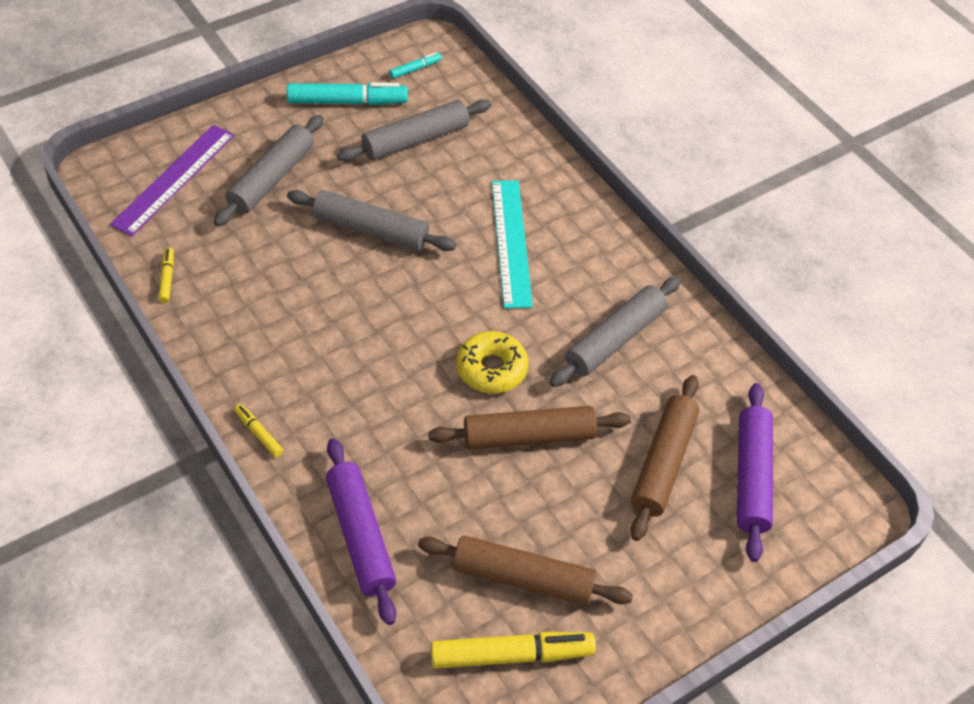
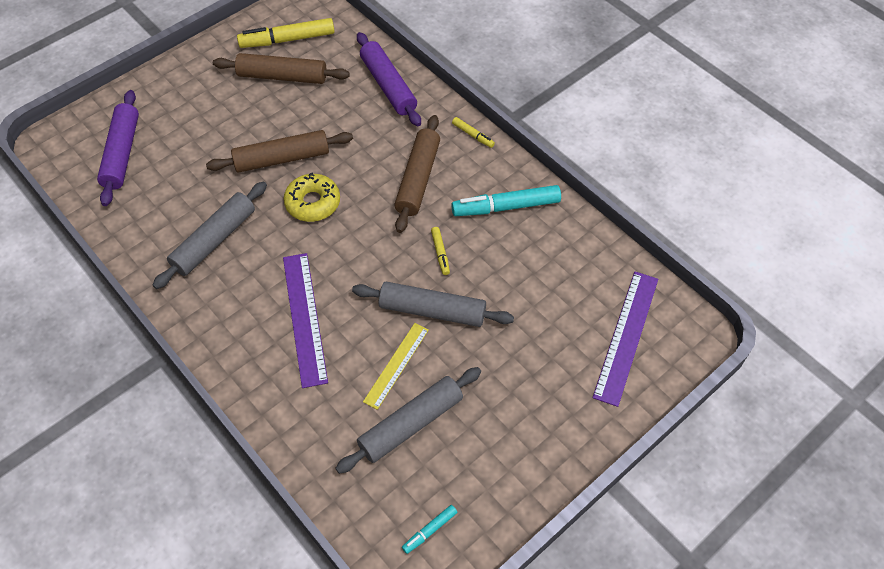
camera: 175 degrees right, 5 degrees up
yellow marker [158,248,174,303] -> yellow marker moved to [431,227,450,275]
grey rolling pin [214,115,323,227] -> none
turquoise marker [287,82,408,105] -> turquoise marker moved to [451,185,561,216]
turquoise ruler [492,180,533,308] -> purple ruler [283,253,328,388]
brown rolling pin [630,375,699,541] -> brown rolling pin moved to [394,115,440,233]
none -> yellow ruler [363,323,429,410]

